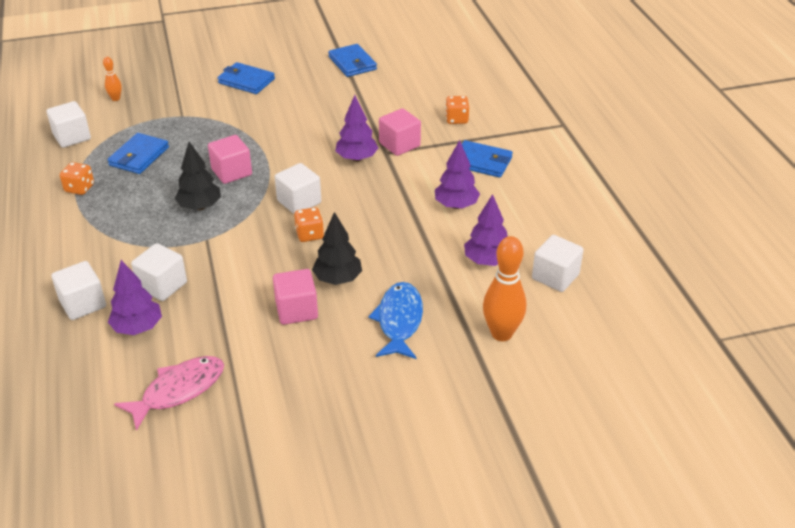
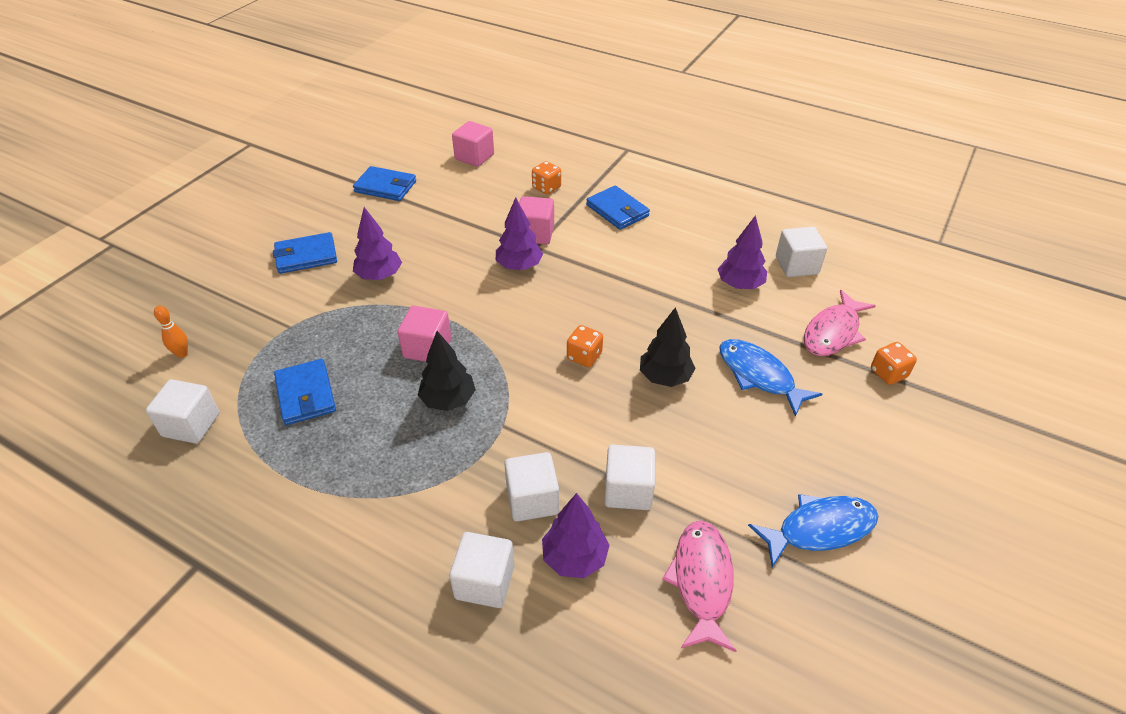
camera: 45 degrees left, 5 degrees up
orange dice [60,162,94,195] -> orange dice moved to [871,342,917,385]
pink cube [273,269,318,325] -> pink cube moved to [452,121,494,167]
white cube [275,163,321,214] -> white cube moved to [604,445,655,510]
purple tree [435,140,480,209] -> purple tree moved to [353,207,402,280]
blue wallet [462,140,513,178] -> blue wallet turned 75 degrees clockwise [586,185,650,230]
orange bowling pin [483,236,526,341] -> pink fish [804,290,876,356]
none -> blue fish [748,494,878,567]

